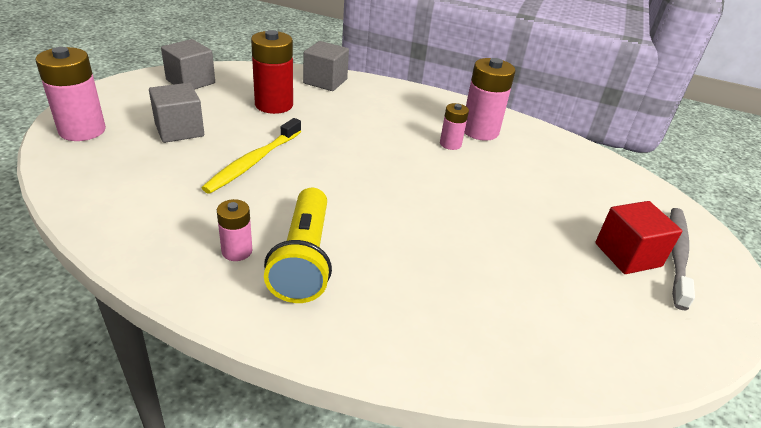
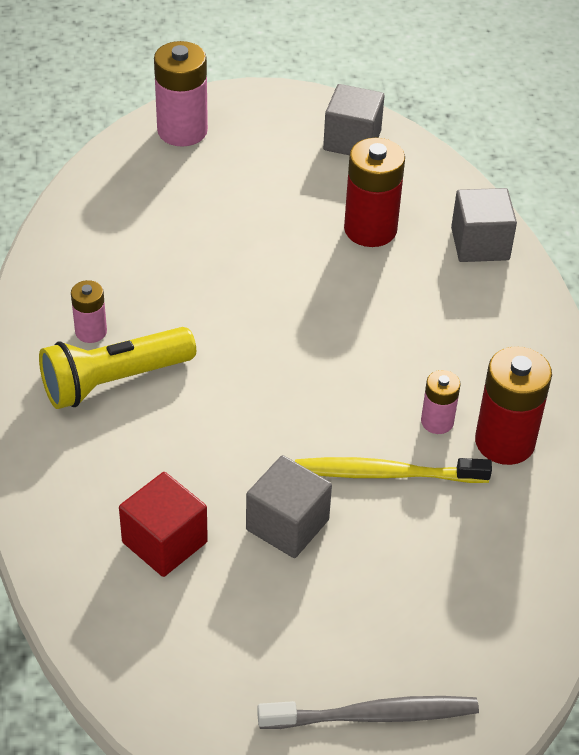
camera: 65 degrees right, 10 degrees up
grey cube [149,83,204,143] -> grey cube moved to [246,455,332,558]
yellow toothbrush [202,118,301,194] -> yellow toothbrush moved to [295,457,492,483]
pink battery [464,58,516,141] -> red battery [475,346,552,465]
red cube [595,201,682,274] -> red cube moved to [119,472,208,577]

